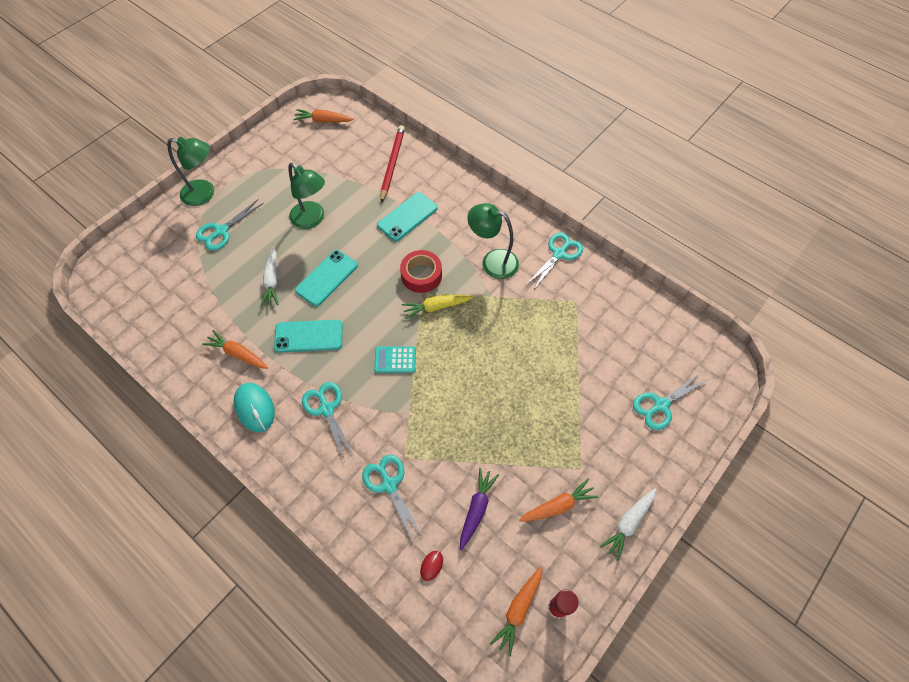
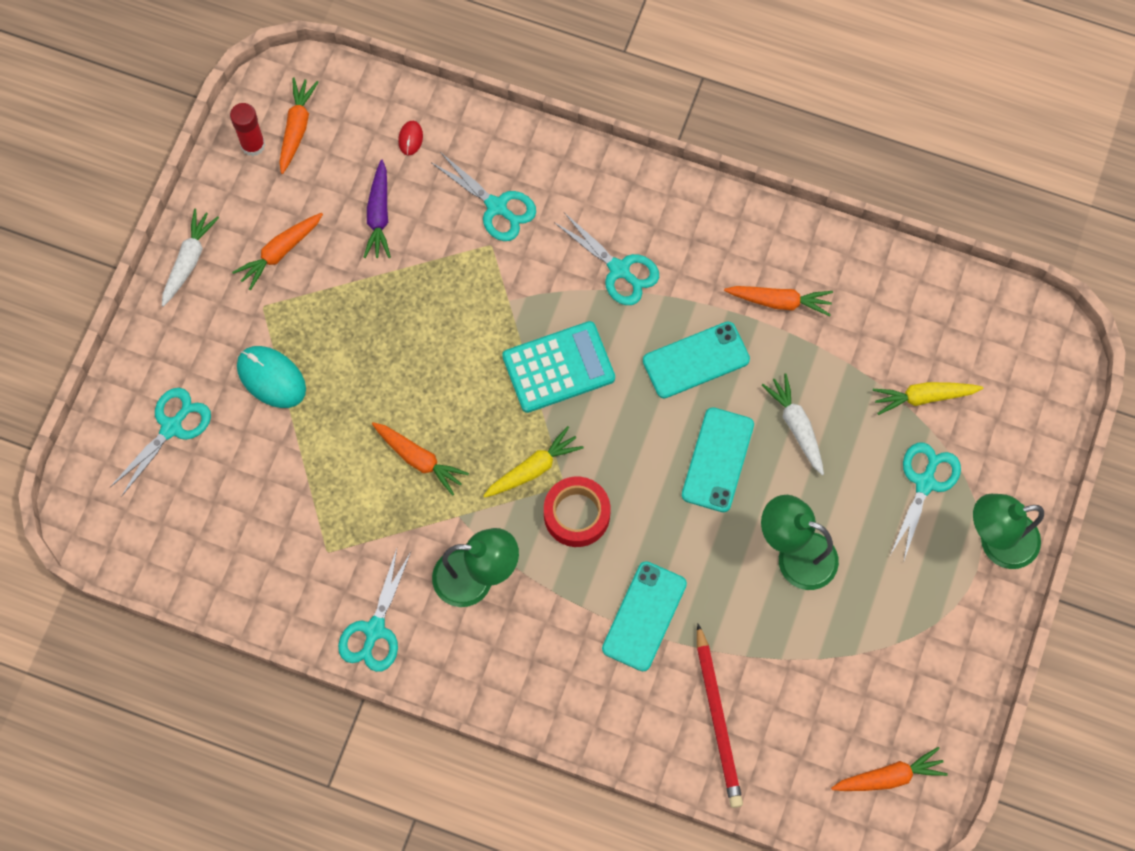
camera: 160 degrees right, 10 degrees up
turquoise mouse [234,383,275,432] -> turquoise mouse moved to [237,346,306,408]
turquoise calculator [374,346,416,373] -> turquoise calculator [502,321,615,413], size x1.64
none -> orange carrot [372,422,469,496]
none -> yellow carrot [873,382,983,415]

